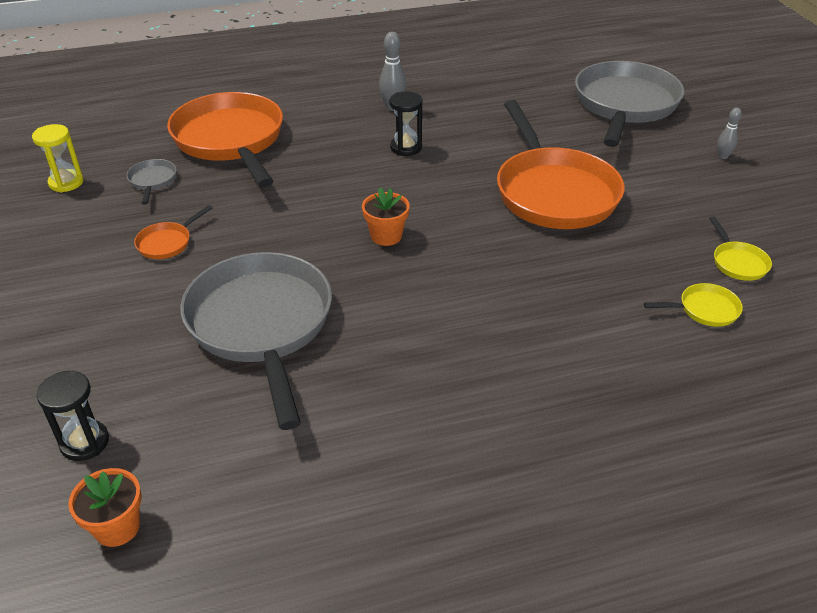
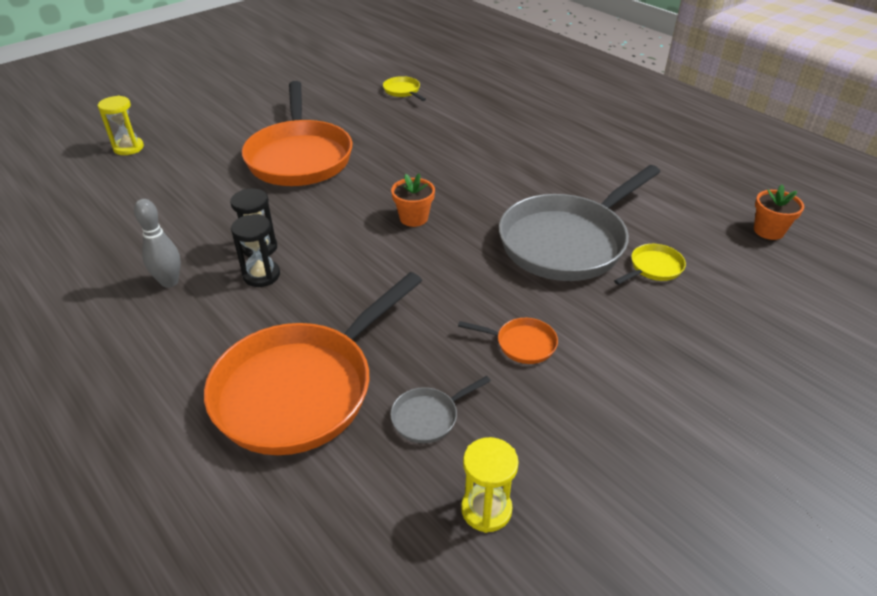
camera: 115 degrees left, 0 degrees up
black hourglass [36,370,109,461] -> black hourglass moved to [231,214,280,287]
orange pan [497,100,625,229] -> orange pan turned 120 degrees clockwise [242,81,352,186]
grey pan [575,61,684,147] -> yellow hourglass [98,96,144,155]
yellow pan [709,216,772,281] -> yellow pan moved to [614,244,686,285]
grey bowling pin [717,107,742,159] -> none

